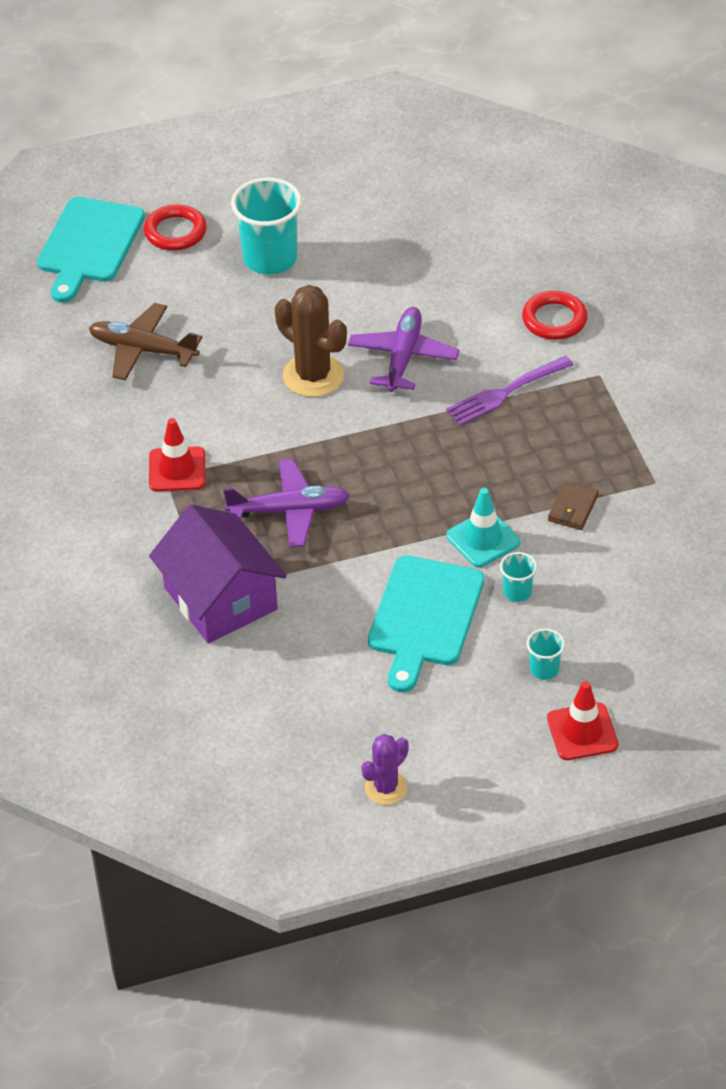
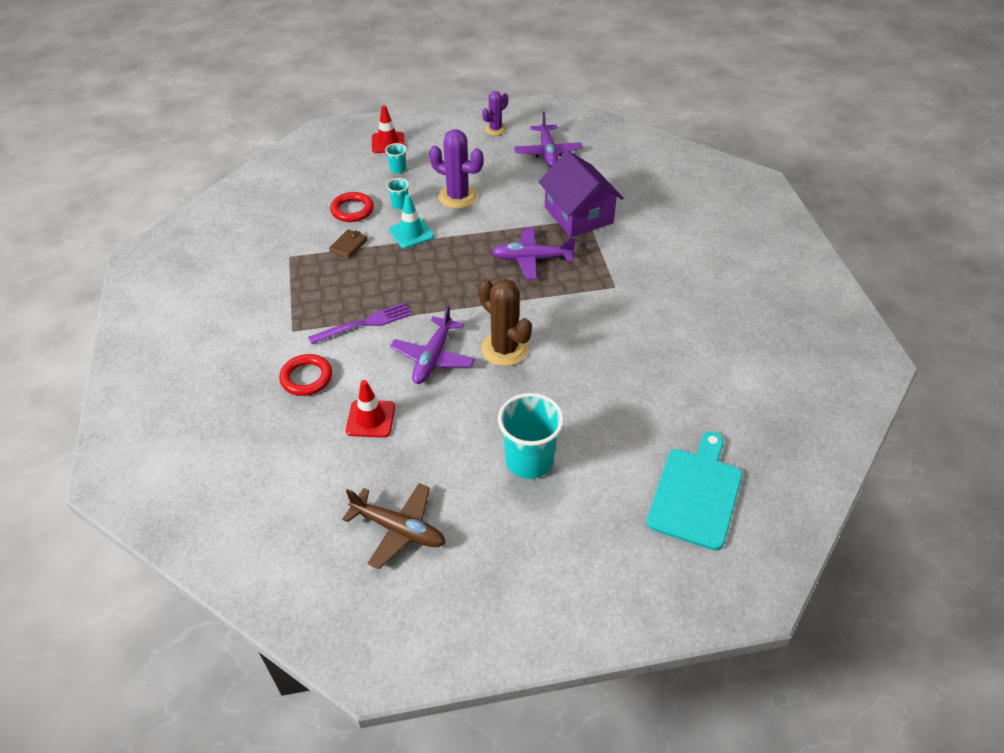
camera: 175 degrees left, 0 degrees up
brown plane [89,303,202,381] -> brown plane moved to [342,483,445,569]
red ring [144,204,207,251] -> red ring moved to [330,192,374,222]
red traffic cone [149,418,205,491] -> red traffic cone moved to [346,380,395,438]
turquoise cutting board [368,555,484,693] -> purple cactus [429,129,483,209]
none -> purple plane [514,112,583,168]

